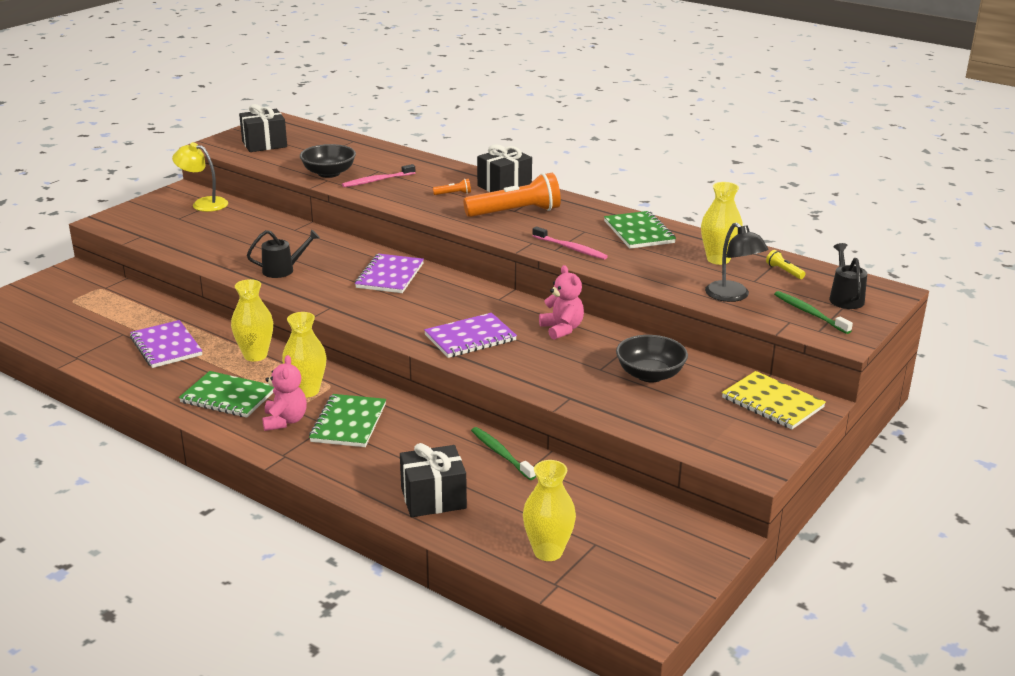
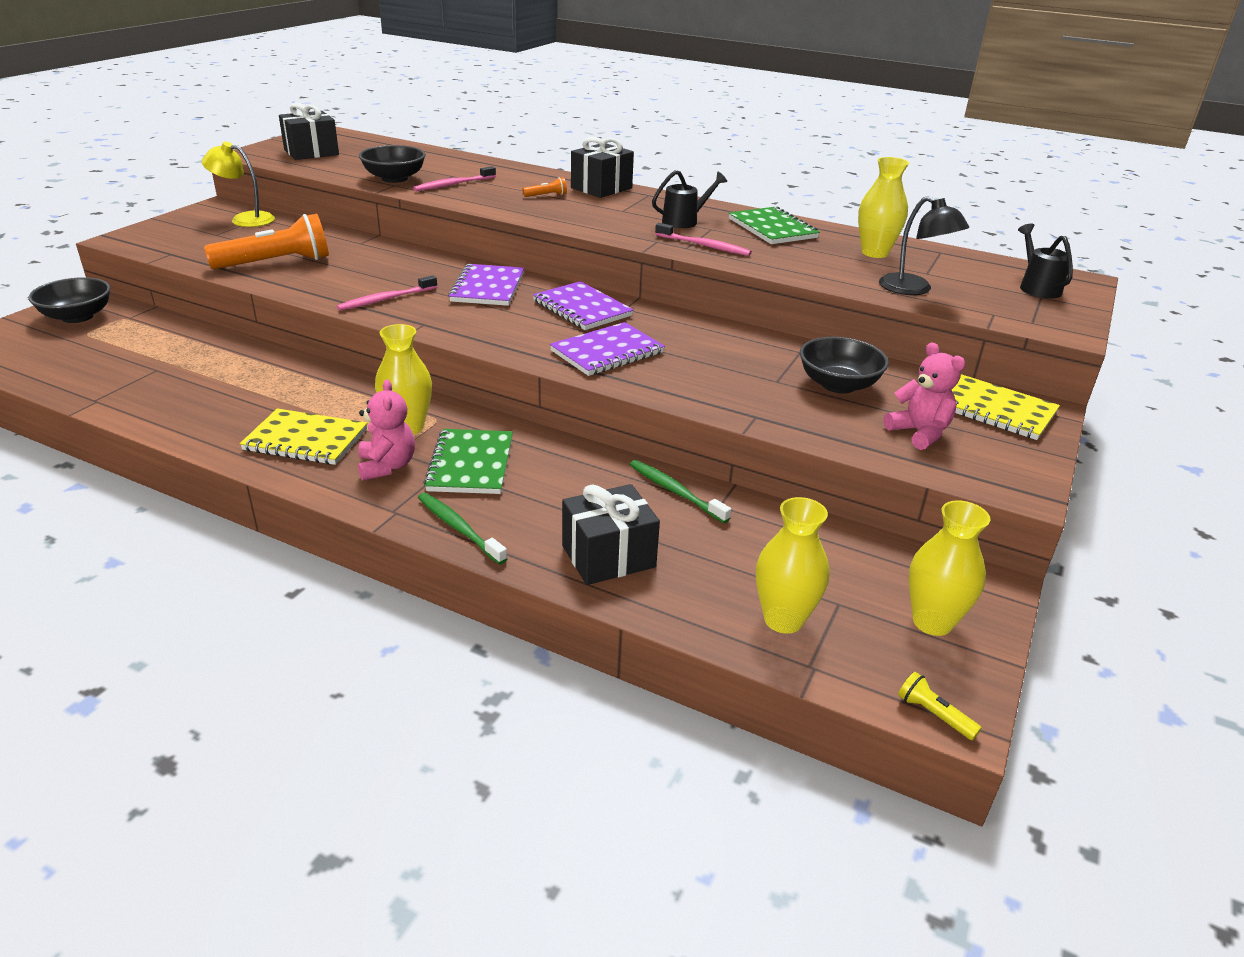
camera: 10 degrees left, 5 degrees up
purple notebook [130,320,202,368] -> purple notebook moved to [533,281,634,330]
green notebook [179,371,274,418] -> yellow notebook [240,408,367,465]
yellow vase [231,279,273,362] -> yellow vase moved to [909,500,991,636]
black watering can [247,229,320,278] -> black watering can moved to [652,170,727,228]
orange flashlight [463,173,561,217] -> orange flashlight moved to [204,214,329,269]
pink teddy bear [539,265,584,340] -> pink teddy bear moved to [884,342,965,450]
yellow flashlight [766,250,806,279] -> yellow flashlight moved to [898,672,982,740]
green toothbrush [774,291,853,334] -> green toothbrush moved to [418,493,508,564]
none -> black bowl [28,277,111,323]
none -> pink toothbrush [337,275,437,311]

